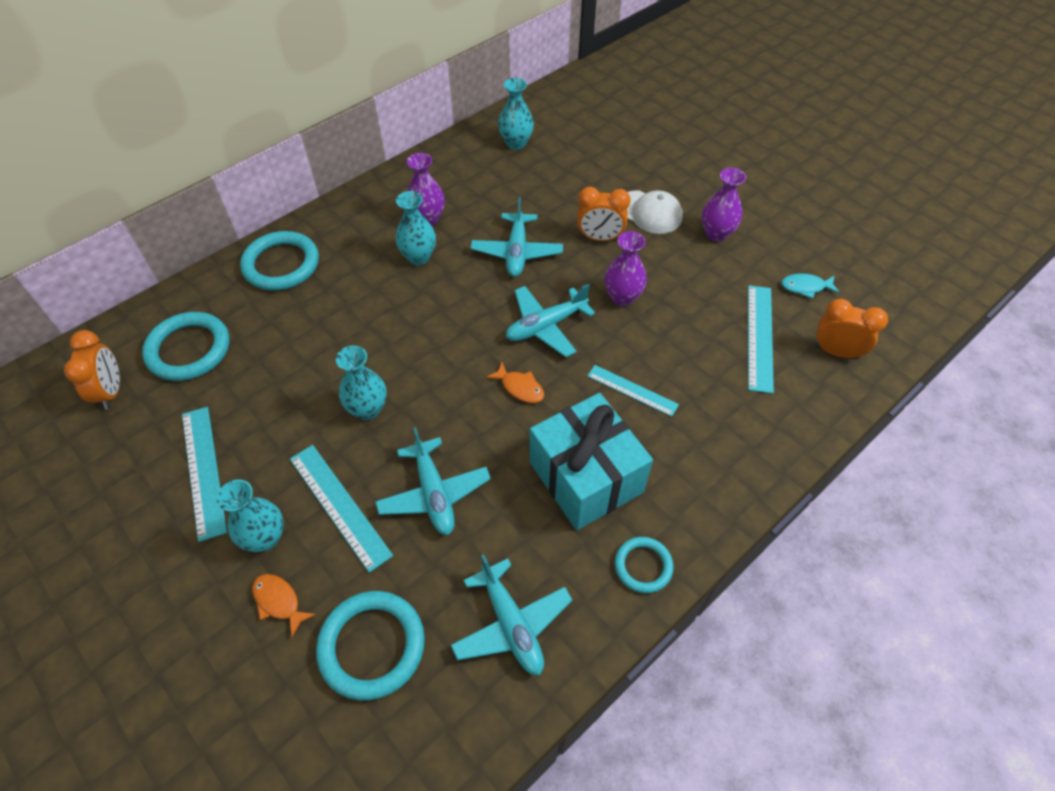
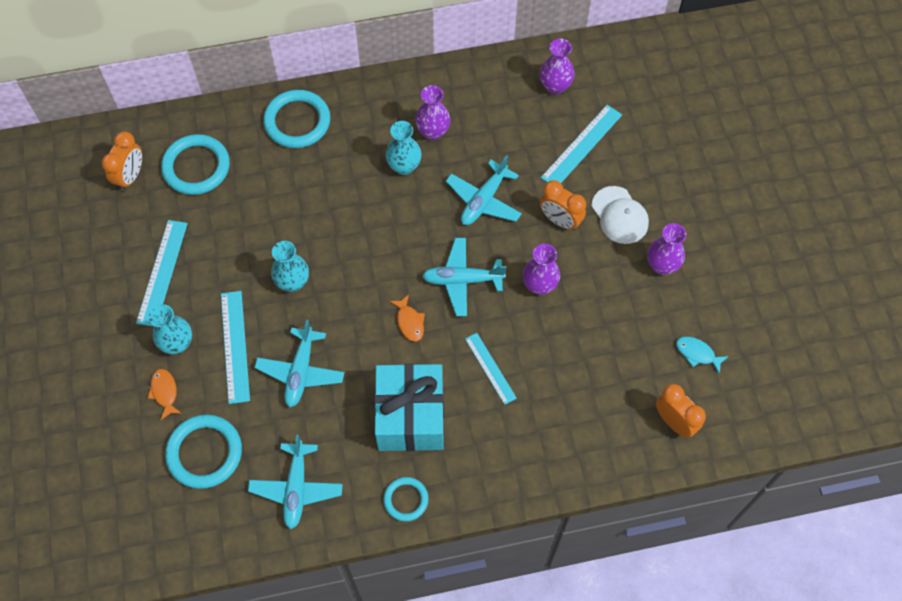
camera: 30 degrees right, 10 degrees up
turquoise vase [498,78,534,150] -> purple vase [540,39,574,95]
turquoise ruler [748,286,774,394] -> turquoise ruler moved to [541,105,622,183]

